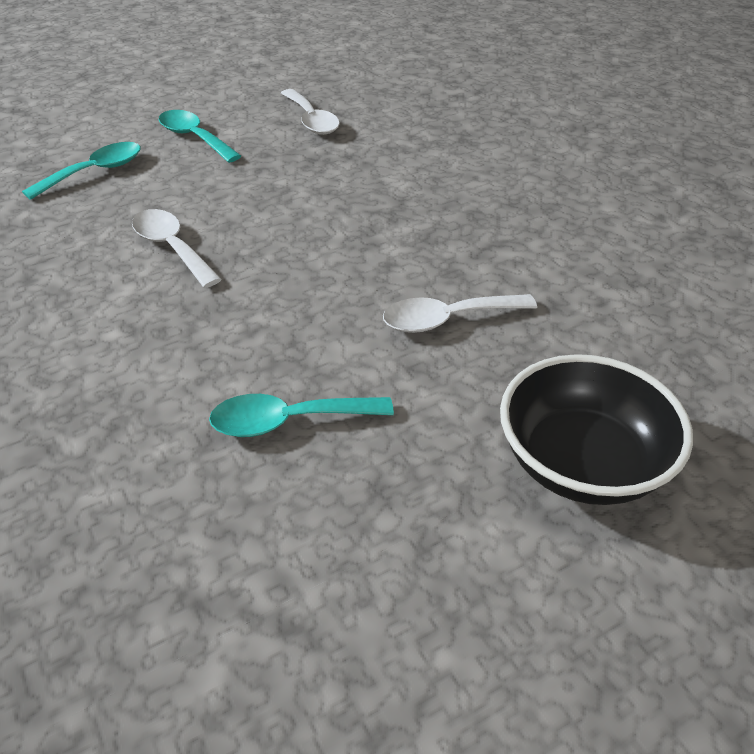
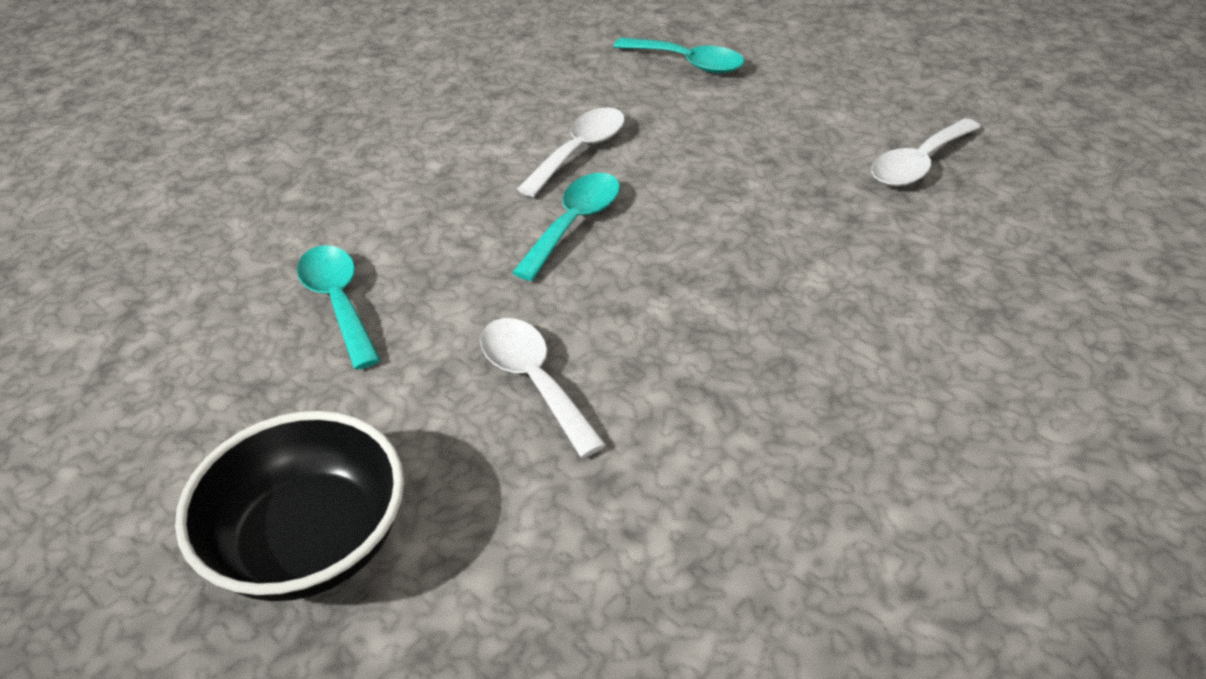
camera: 75 degrees right, 0 degrees up
turquoise spoon [159,110,241,163] -> turquoise spoon moved to [512,173,620,281]

